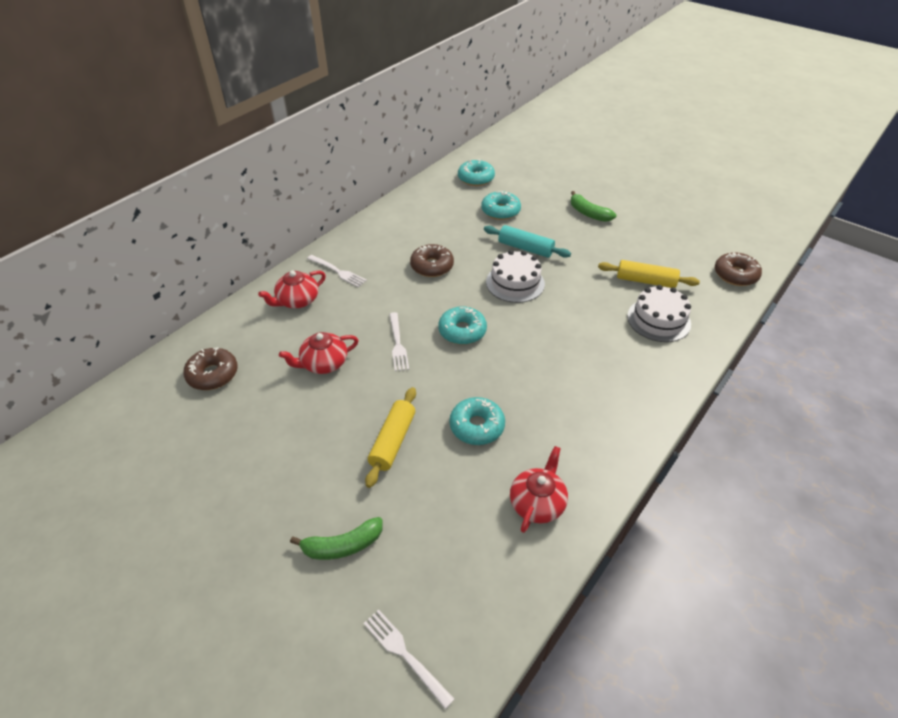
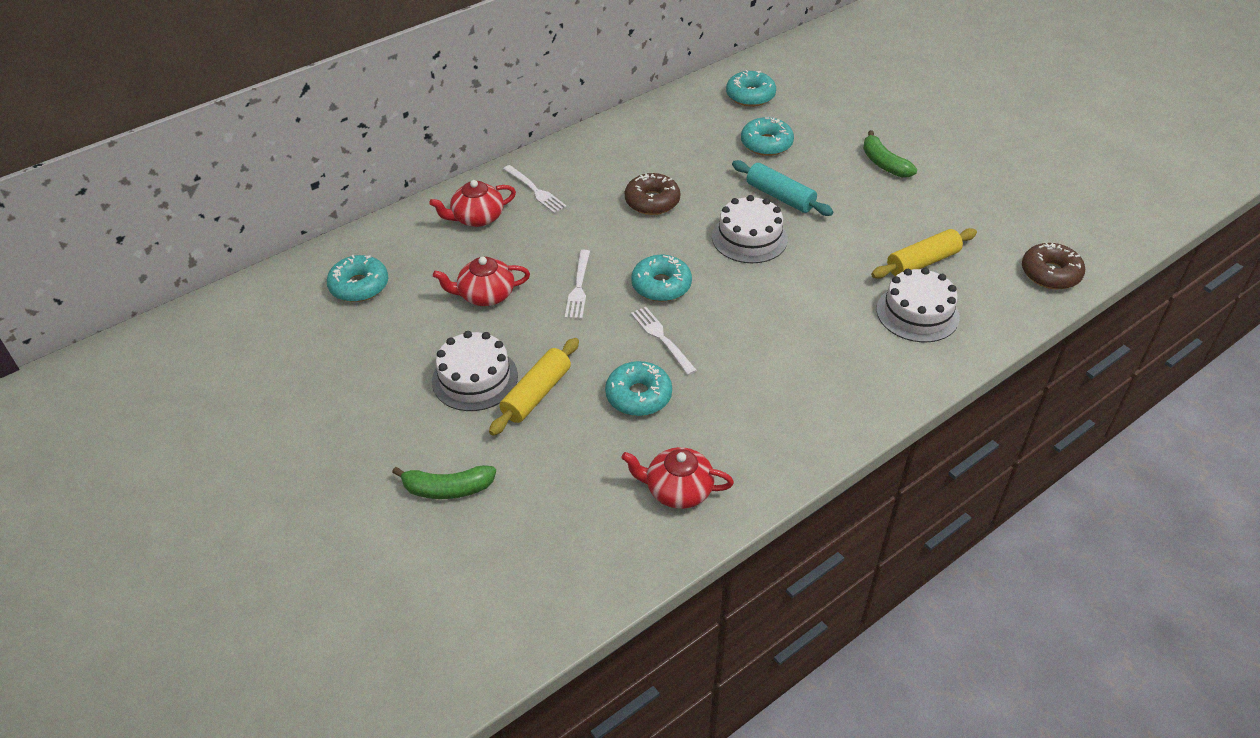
camera: 15 degrees right, 0 degrees up
brown donut [183,347,238,390] -> turquoise donut [327,255,388,302]
white fork [364,609,454,709] -> white fork moved to [631,307,697,375]
red teapot [510,446,568,533] -> red teapot turned 120 degrees counterclockwise [621,447,734,509]
yellow rolling pin [598,260,700,288] -> yellow rolling pin turned 60 degrees counterclockwise [871,228,977,279]
none -> white cake [432,331,518,411]

